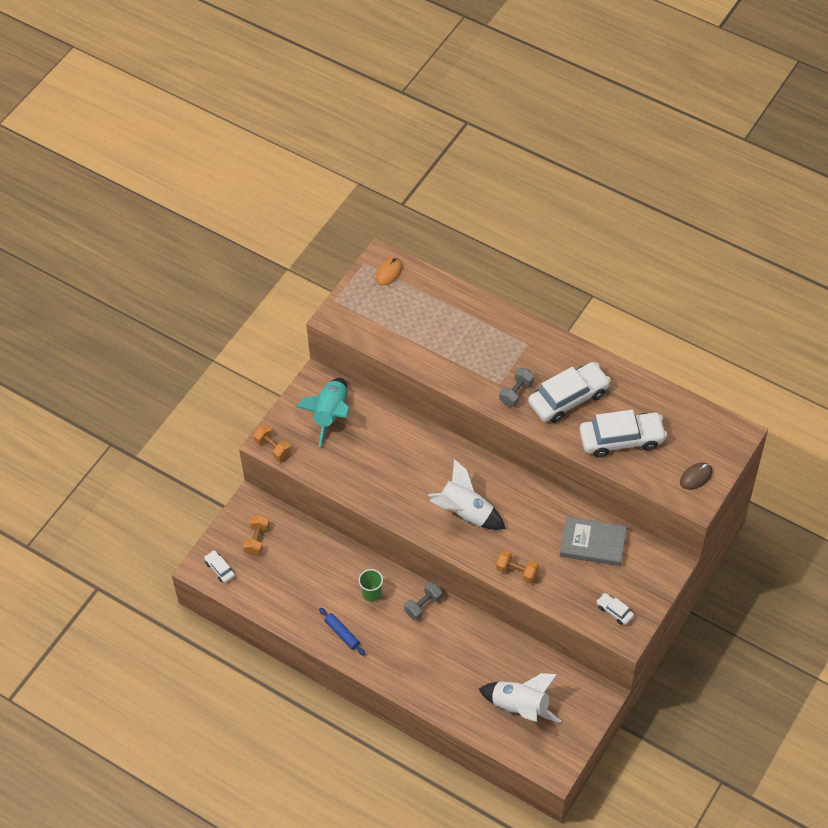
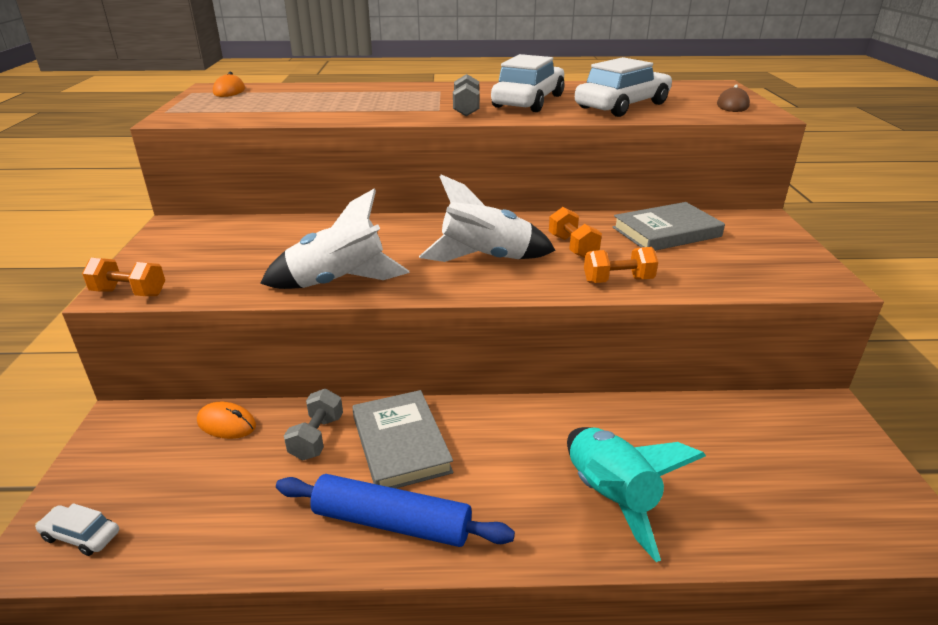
camera: 35 degrees left, 25 degrees down
orange dumbbell [243,515,270,556] -> orange dumbbell moved to [549,207,602,258]
turquoise rocket [296,378,350,447] -> turquoise rocket moved to [567,427,706,562]
blue rolling pin [319,608,365,656] -> blue rolling pin [276,474,515,547], size x1.73
green cup [359,569,383,602] -> grey book [352,390,453,488]
grey dumbbell [404,582,443,620] -> grey dumbbell moved to [284,389,343,461]
white rocket [479,673,561,723] -> white rocket moved to [260,189,410,289]
white car [597,593,634,625] -> none
none -> orange mouse [197,402,256,439]

